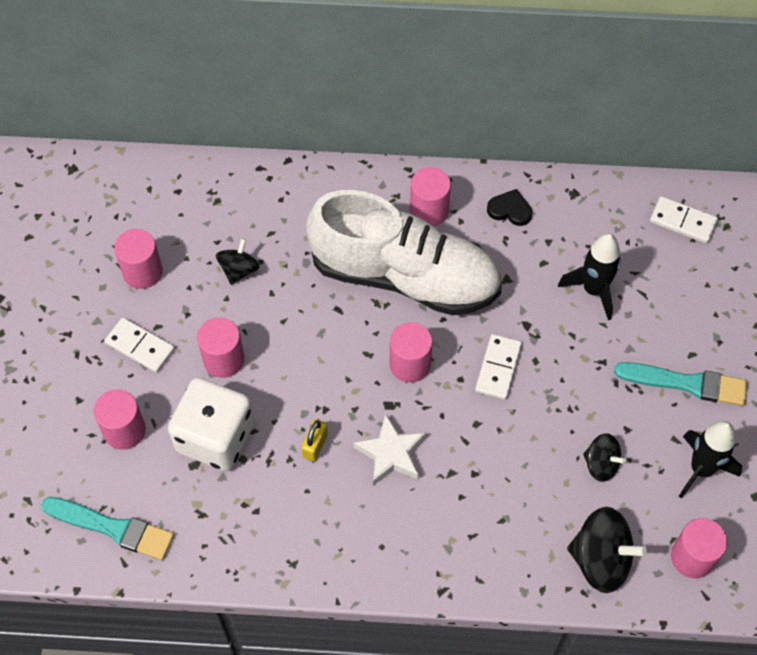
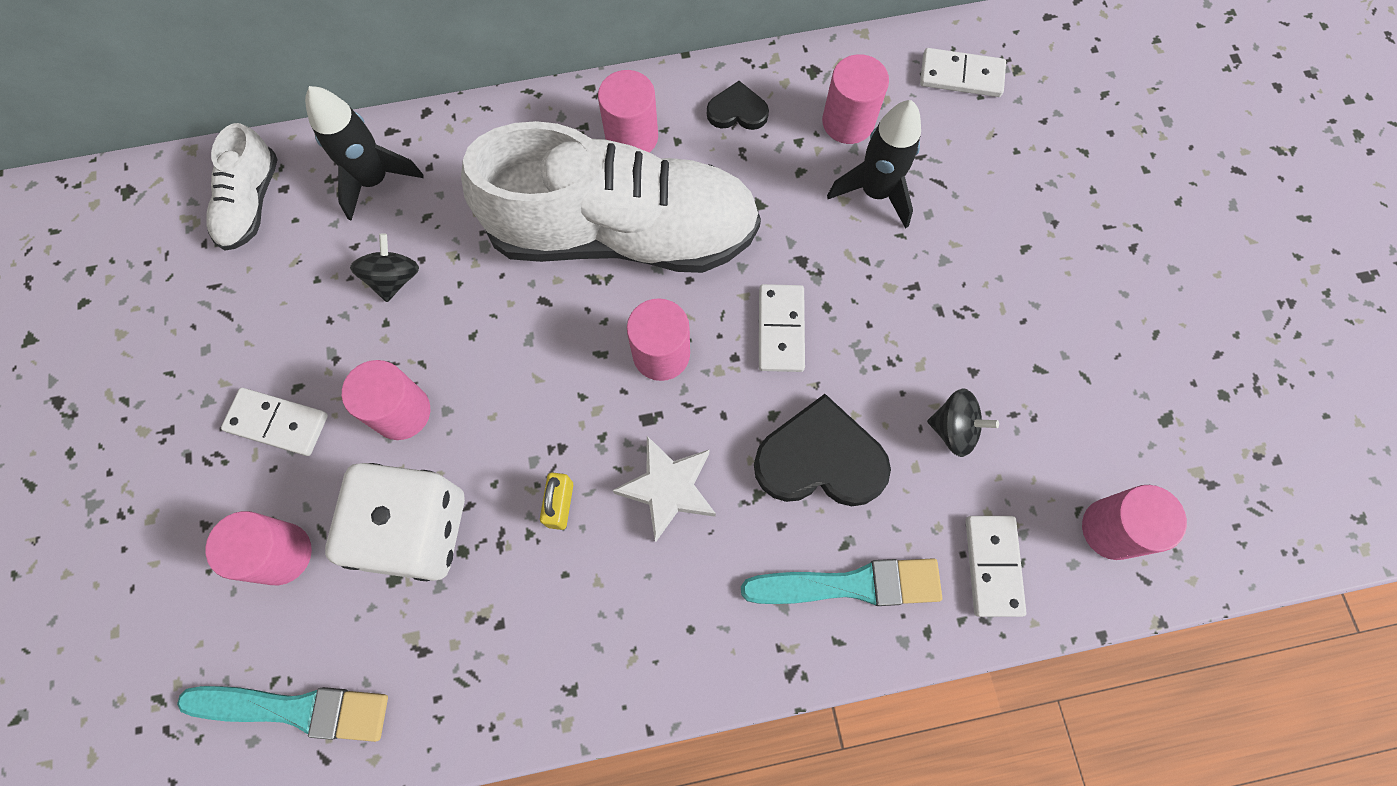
camera: 15 degrees left, 10 degrees up
pink cylinder [114,229,163,289] -> pink cylinder moved to [822,54,889,144]
black spinning top [567,507,647,593] -> white domino [966,516,1026,617]
turquoise brush [614,362,748,406] -> turquoise brush moved to [741,558,942,606]
black rocket [679,421,742,499] -> black rocket moved to [305,86,423,221]
none -> white shoe [206,123,278,251]
none -> black heart [754,394,891,506]

